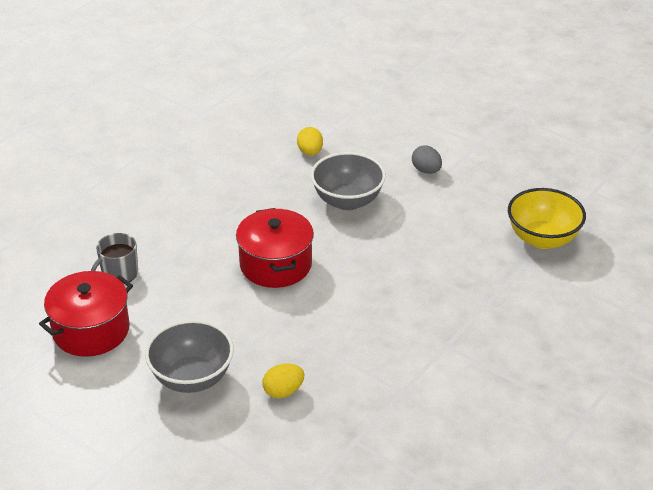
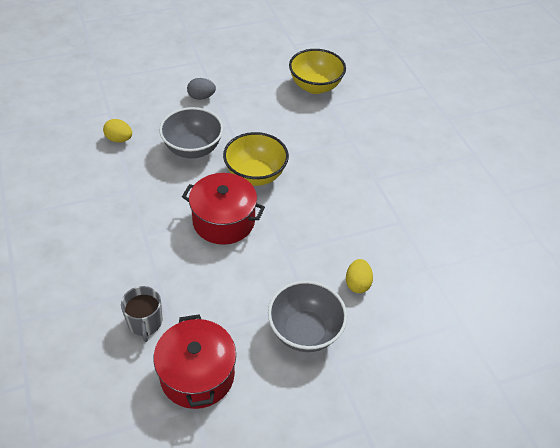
camera: 60 degrees left, 10 degrees up
none -> yellow bowl [223,132,289,186]

